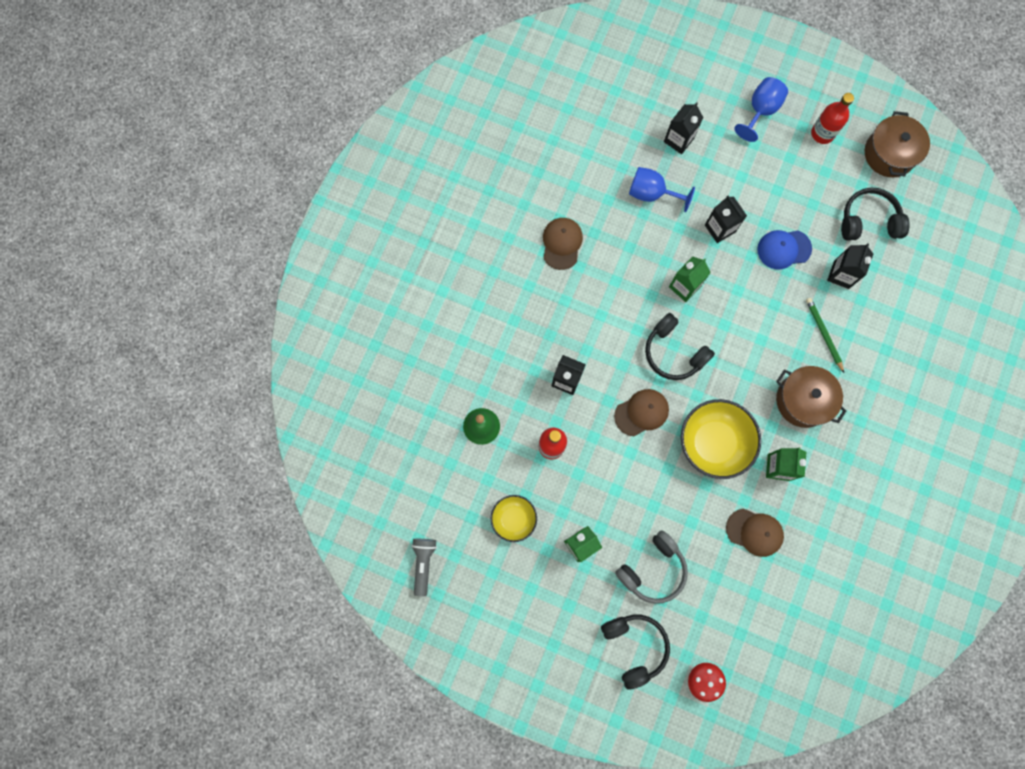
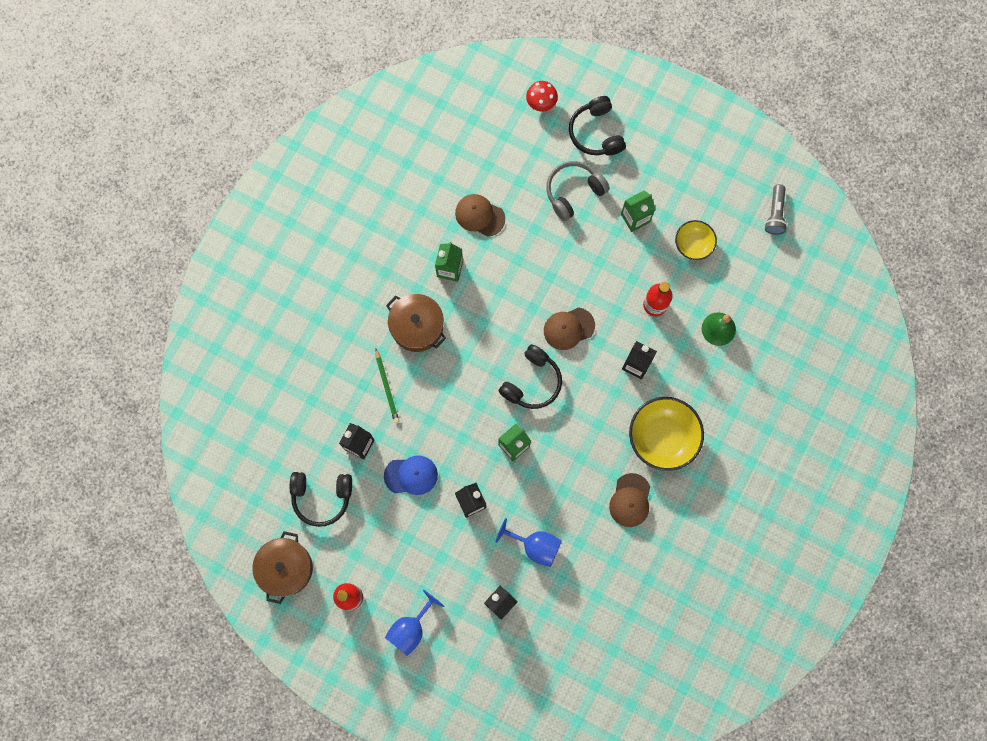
camera: 175 degrees left, 0 degrees up
black headphones [645,313,715,380] -> black headphones turned 75 degrees clockwise [499,345,562,409]
yellow bowl [681,399,761,479] -> yellow bowl moved to [629,397,704,471]

